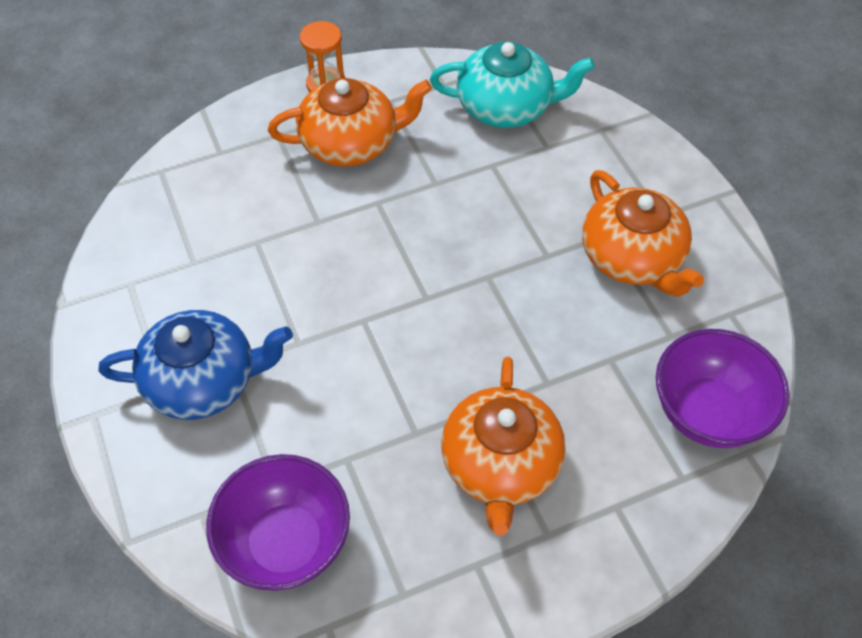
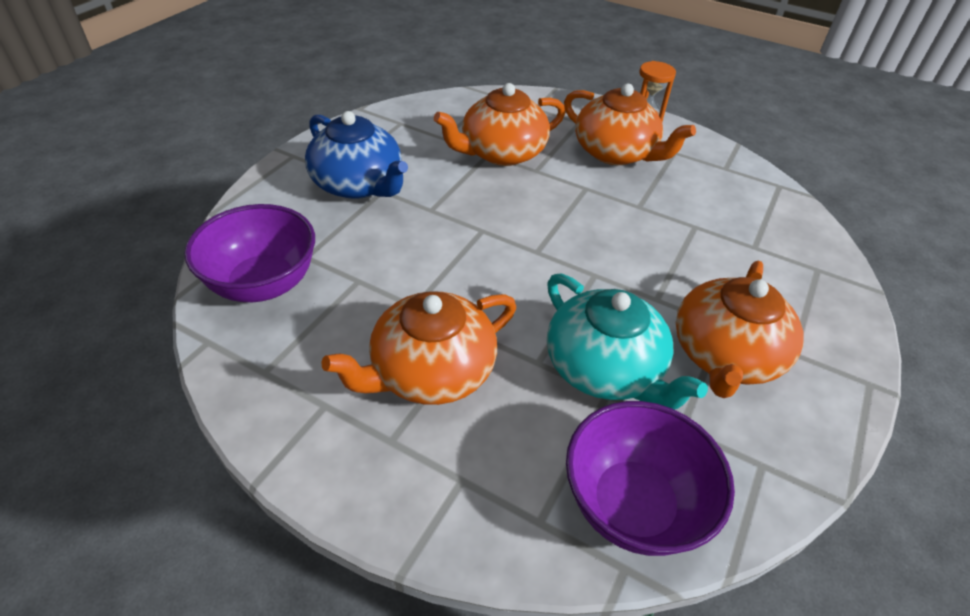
camera: 50 degrees right, 10 degrees down
turquoise teapot [430,41,595,128] -> turquoise teapot moved to [547,273,708,410]
none -> orange teapot [434,83,565,166]

